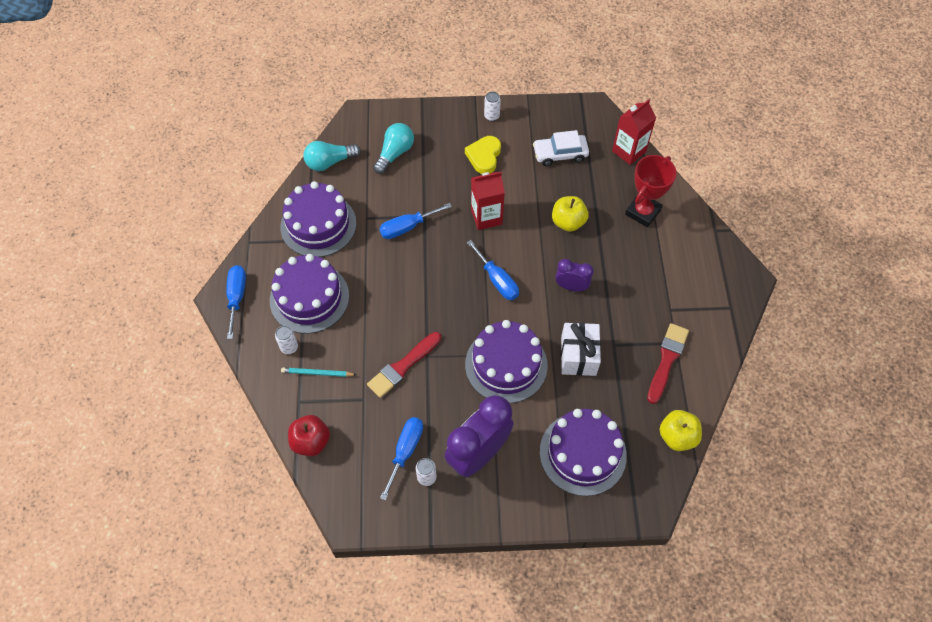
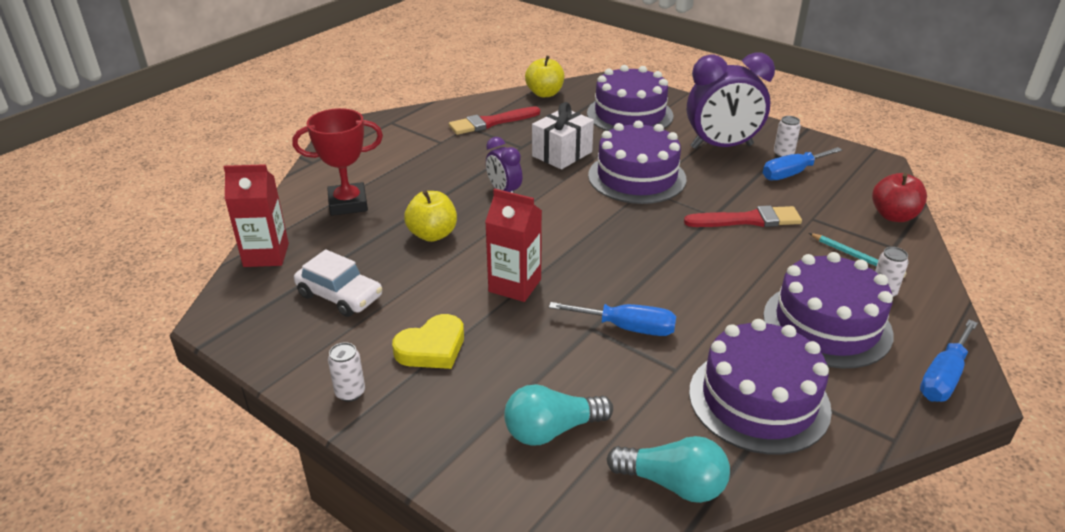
camera: 140 degrees left, 25 degrees down
blue screwdriver [467,240,519,300] -> none

